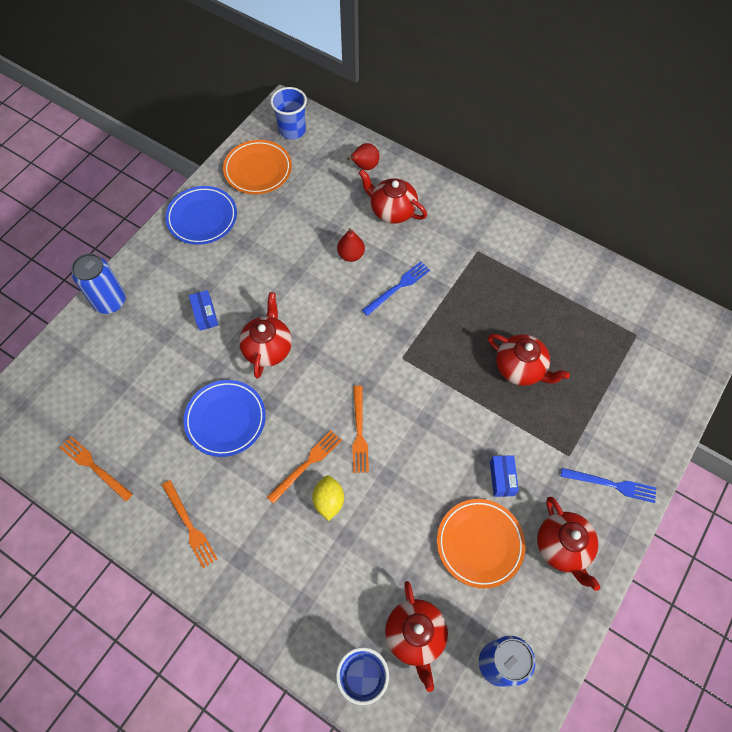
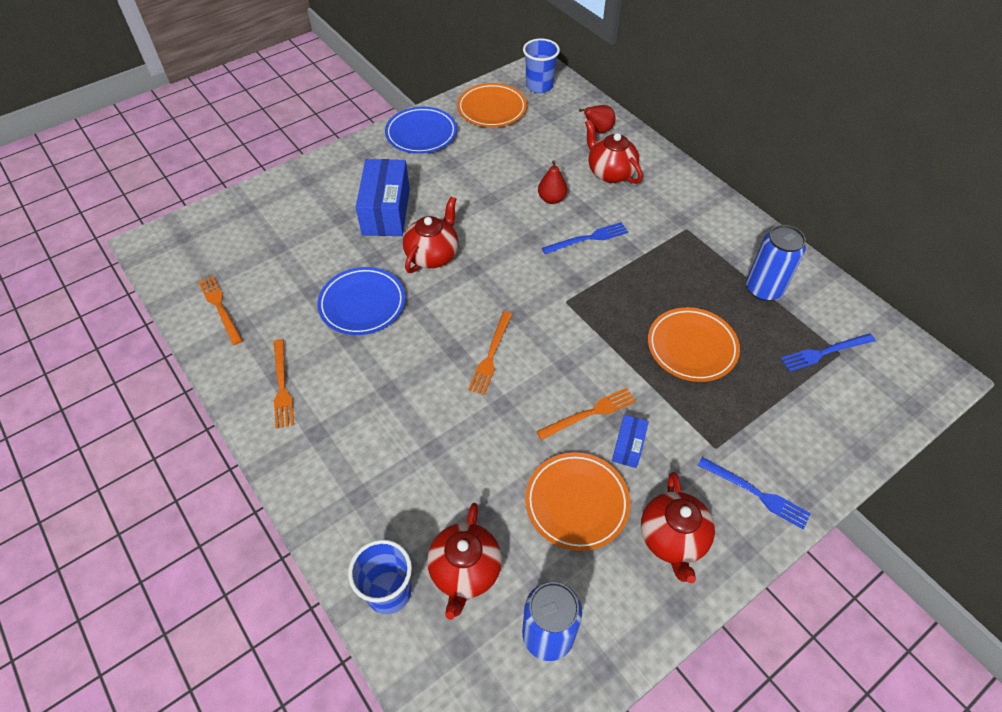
camera: 20 degrees right, 10 degrees down
blue can [71,253,126,314] -> blue can moved to [746,225,806,301]
blue box [189,290,218,331] -> blue box [356,159,410,236], size x2.04
orange fork [267,430,342,504] -> orange fork moved to [536,388,636,440]
yellow lemon [312,476,344,521] -> none
red teapot [488,334,570,386] -> orange plate [648,307,740,382]
none -> blue fork [780,333,876,372]

